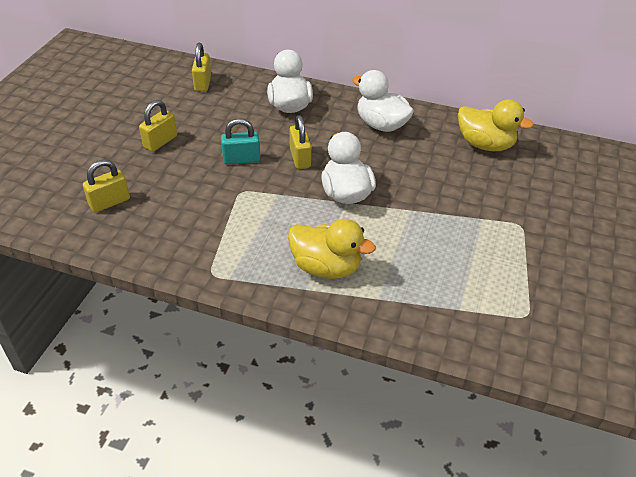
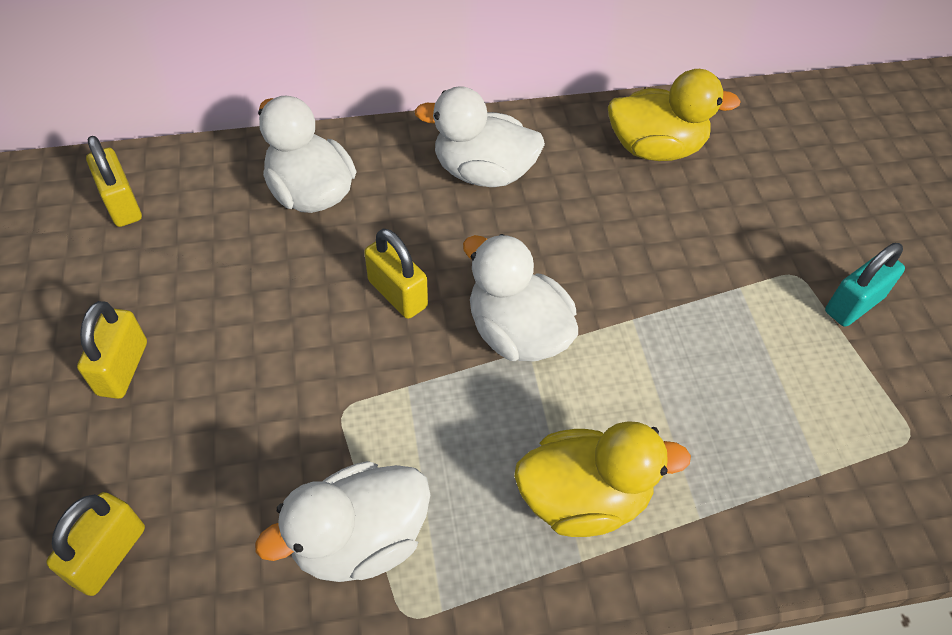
camera: 30 degrees left, 10 degrees up
turquoise padlock [221,118,260,164] -> turquoise padlock moved to [825,243,905,327]
none -> white duck [255,461,430,582]

